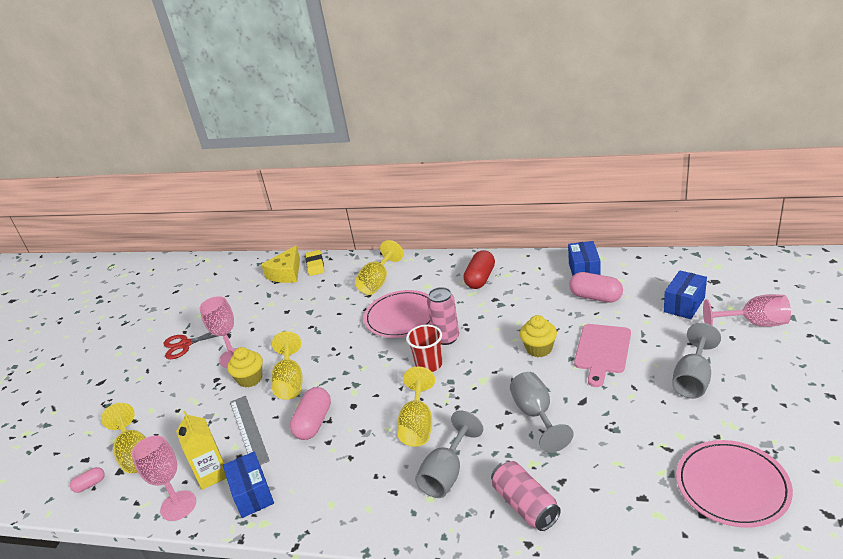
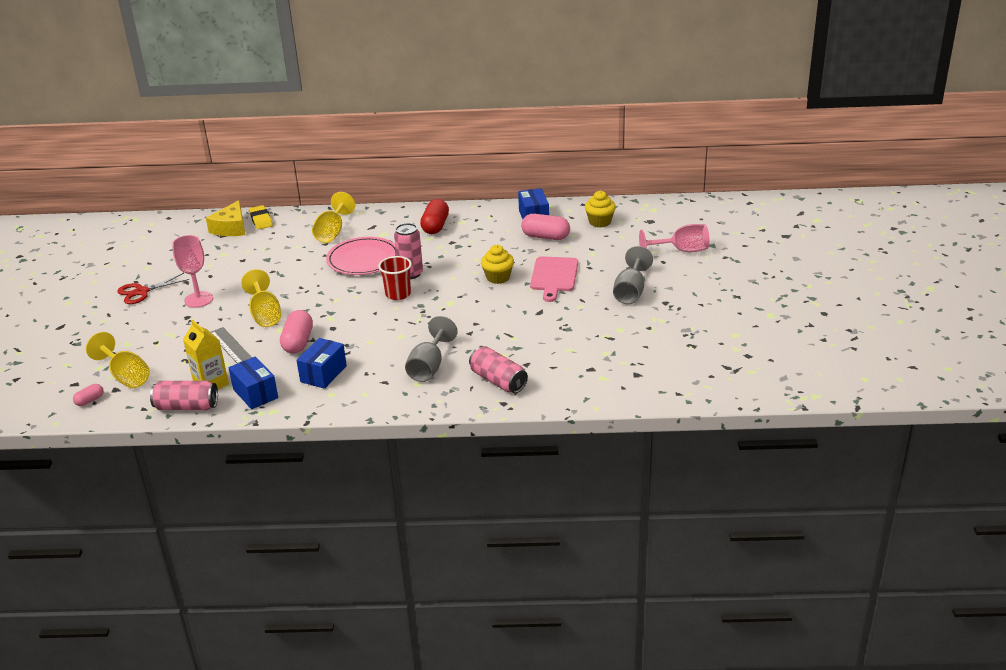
camera: 15 degrees left, 0 degrees up
pink goblet [132,435,196,521] -> pink can [150,381,218,410]
yellow cupcake [227,347,263,388] -> yellow cupcake moved to [585,191,616,228]
yellow goblet [397,367,435,447] -> none
grey goblet [510,372,574,453] -> none
blue box [664,270,707,319] -> blue box moved to [296,338,347,389]
pink plate [676,440,793,528] -> none

